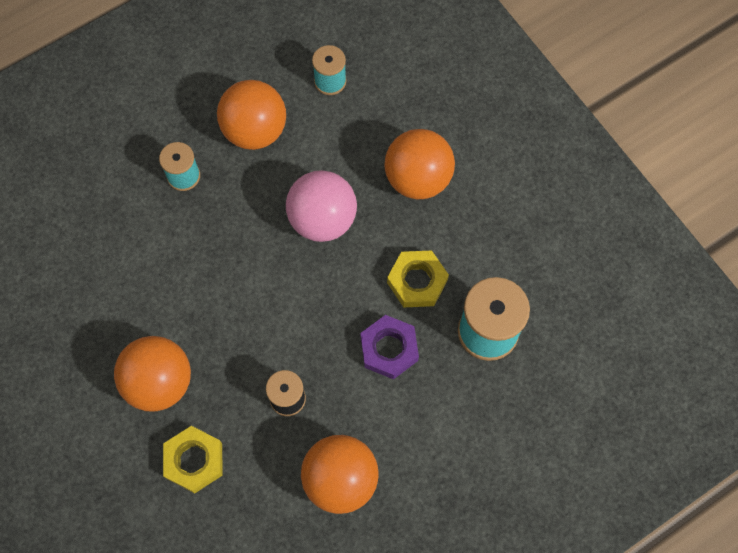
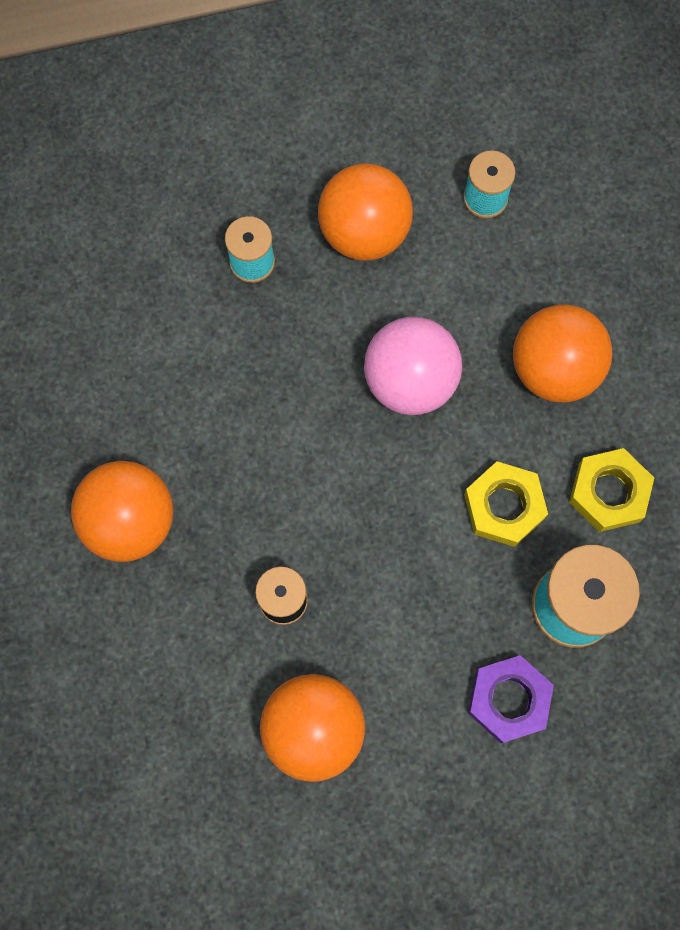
camera: 20 degrees right, 5 degrees up
yellow nut [163,426,223,493] -> yellow nut moved to [569,448,654,532]
purple nut [361,315,419,379] -> purple nut moved to [468,655,554,743]

